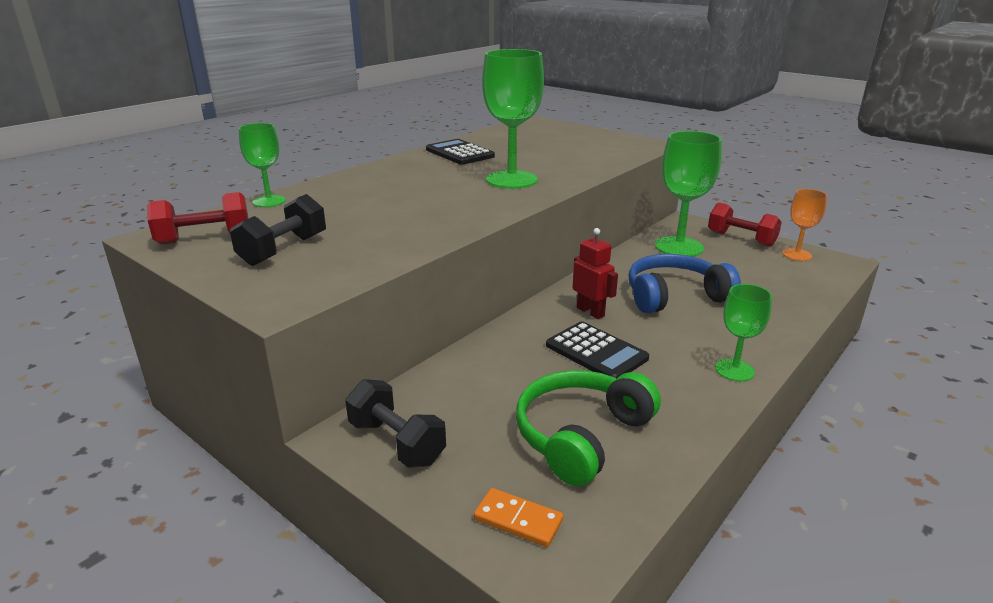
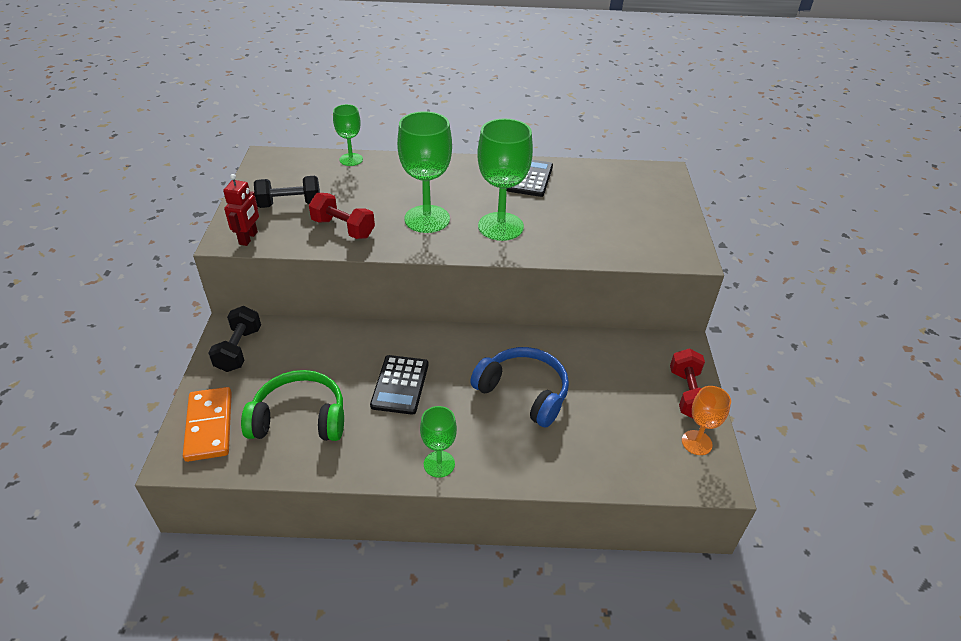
camera: 50 degrees right, 15 degrees up
red dumbbell [147,192,249,245] -> red dumbbell moved to [309,193,375,239]
orange domino [474,488,563,547] -> orange domino [183,387,232,462], size x1.71
red robot [572,228,618,319] -> red robot moved to [223,174,259,246]
green goblet [655,131,722,257] -> green goblet moved to [397,111,452,233]

